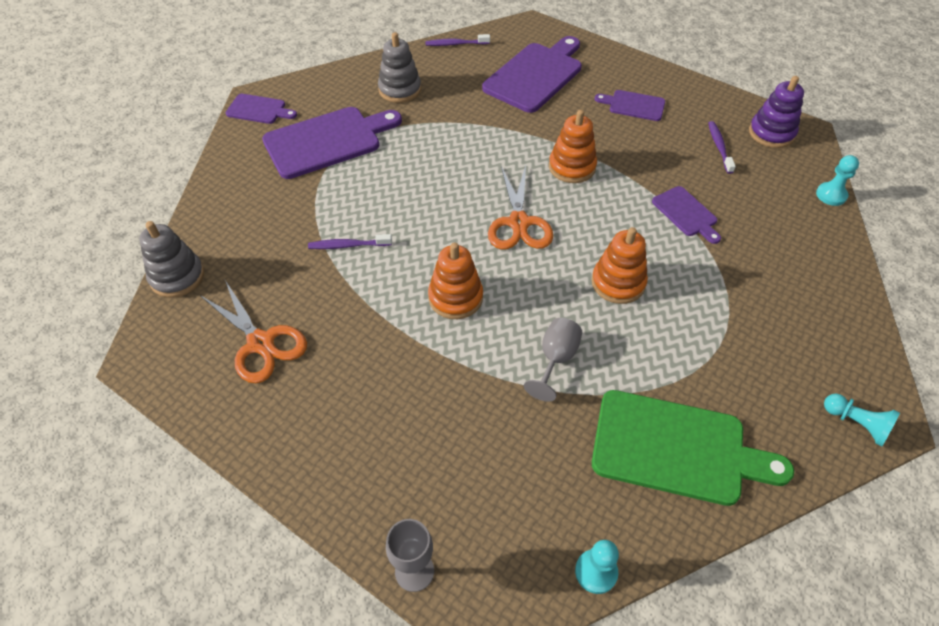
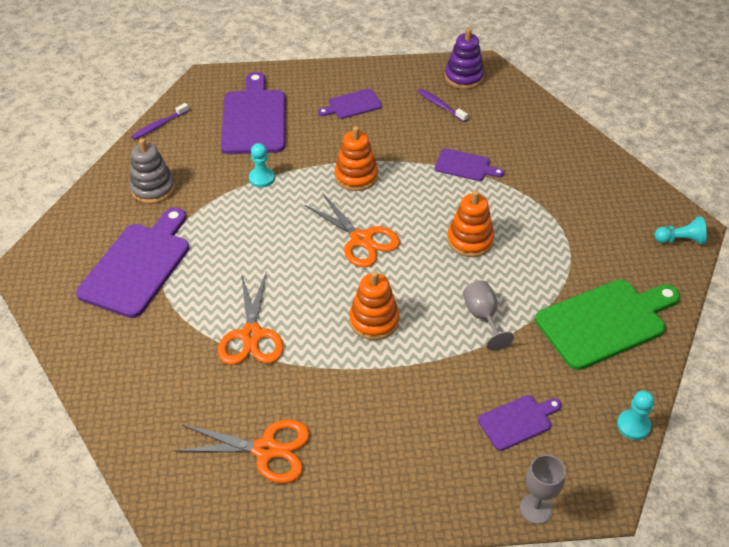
camera: 40 degrees left, 5 degrees down
grey stacking toy [139,221,204,298] -> none
purple cutting board [226,94,297,124] -> purple cutting board moved to [478,395,562,451]
purple toothbrush [308,234,392,249] -> orange scissors [218,271,284,365]
turquoise pawn [816,155,859,206] -> turquoise pawn moved to [249,143,275,188]

